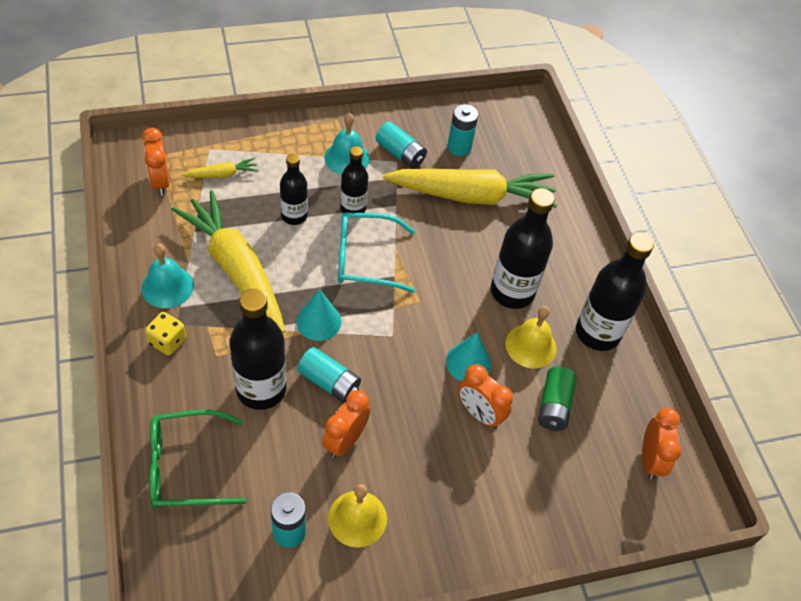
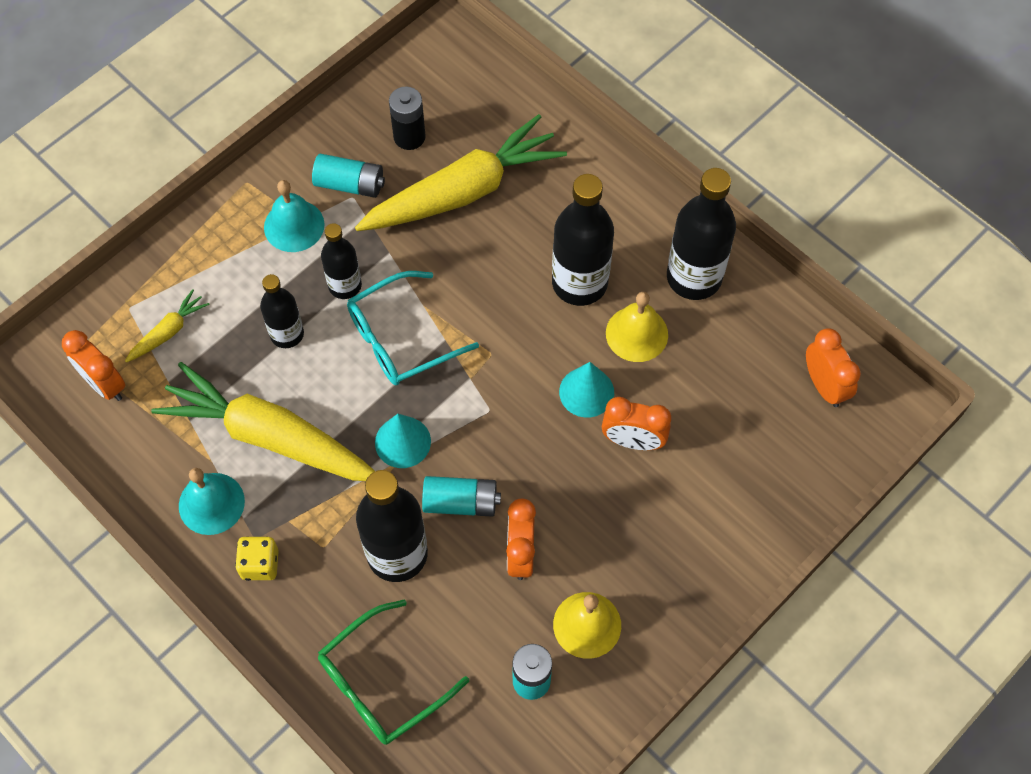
camera: 25 degrees left, 10 degrees up
turquoise battery [447,104,478,156] -> black battery [389,87,426,150]
green battery [538,366,577,431] -> none

